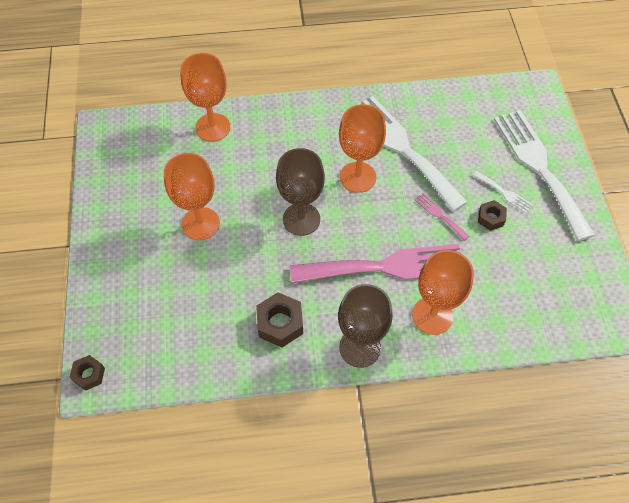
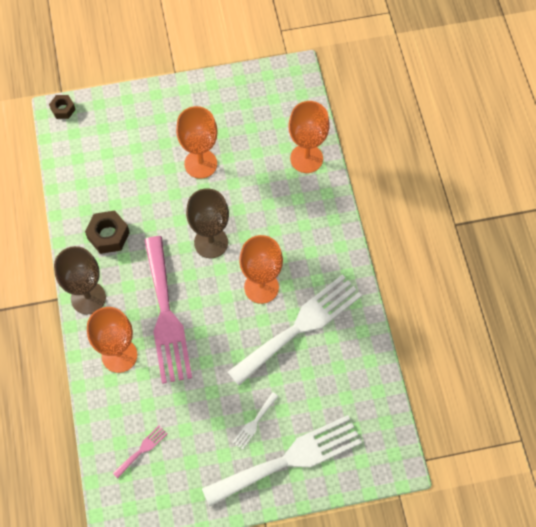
camera: 85 degrees right, 5 degrees up
pink fork [415,192,470,241] -> pink fork moved to [113,425,168,478]
brown nut [478,200,507,231] -> none

